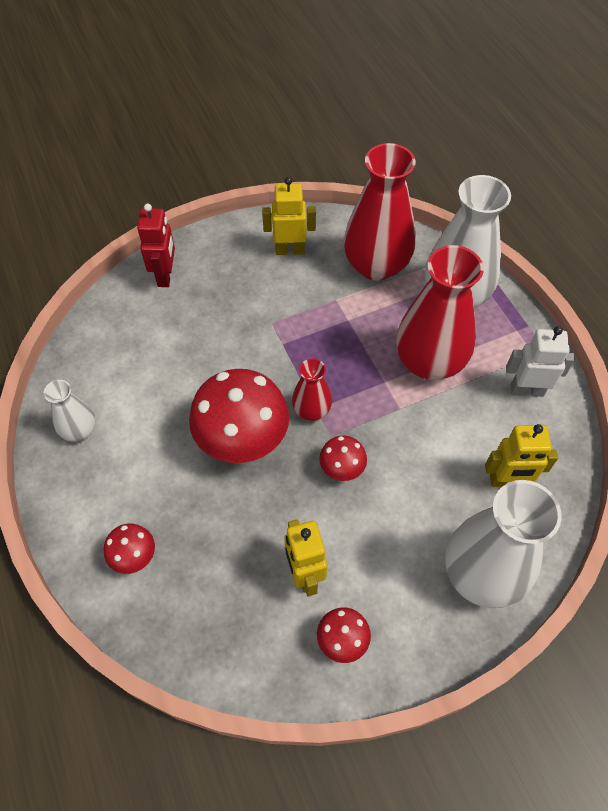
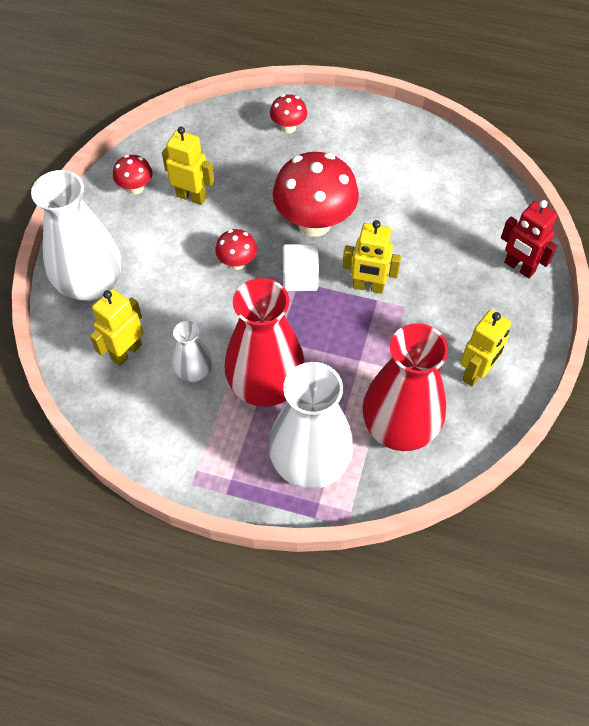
camera: 130 degrees right, 0 degrees up
white vase [44,380,96,442] -> white vase moved to [172,321,212,382]
red vase [292,358,332,421] -> white cube [283,244,319,291]
white robot [506,326,575,397] -> none
none -> yellow robot [343,220,401,294]

